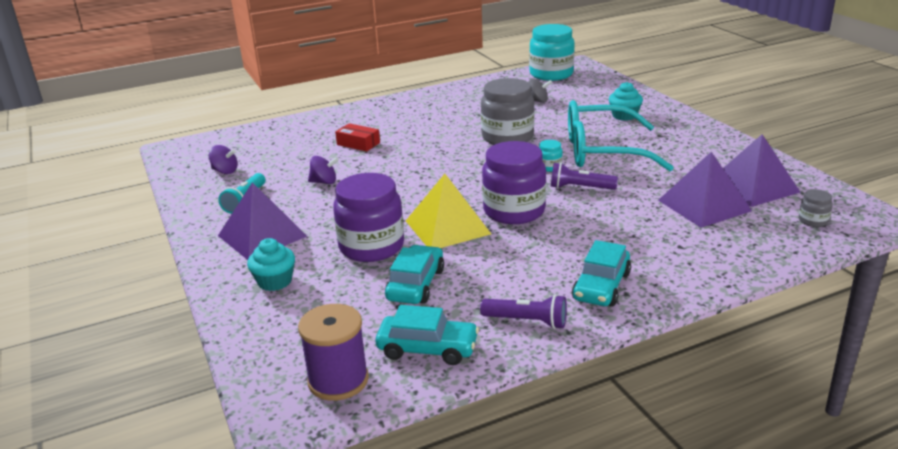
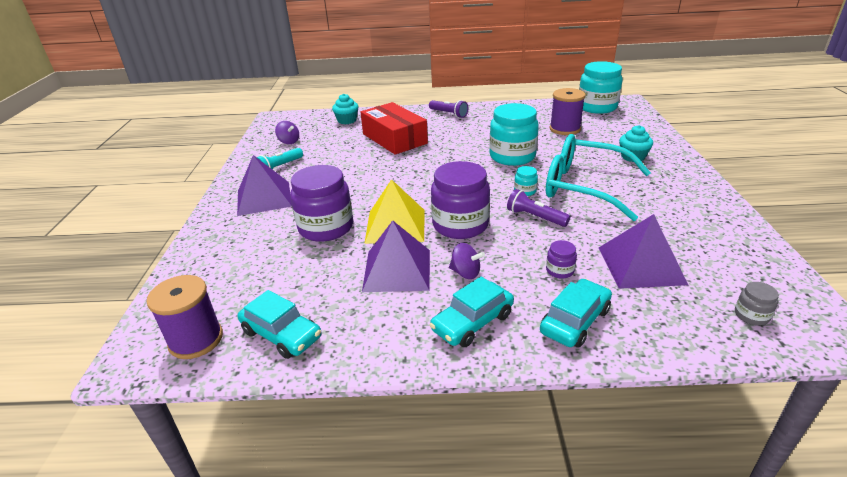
camera: 25 degrees right, 5 degrees up
turquoise cupcake [247,238,295,291] -> turquoise cupcake moved to [332,94,359,124]
purple spinning top [308,156,339,184] -> purple spinning top moved to [449,243,485,279]
red box [335,123,380,152] -> red box [360,102,428,155], size x2.06
turquoise car [385,245,444,304] -> turquoise car moved to [540,279,612,348]
purple flashlight [480,294,567,329] -> purple flashlight moved to [429,100,468,118]
grey jar [481,78,534,145] -> turquoise jar [489,103,539,166]
grey spinning top [528,78,552,103] -> purple spool [550,88,586,135]
purple pyramid [723,134,801,207] -> purple pyramid moved to [362,221,430,292]
none -> purple jar [546,240,577,279]

